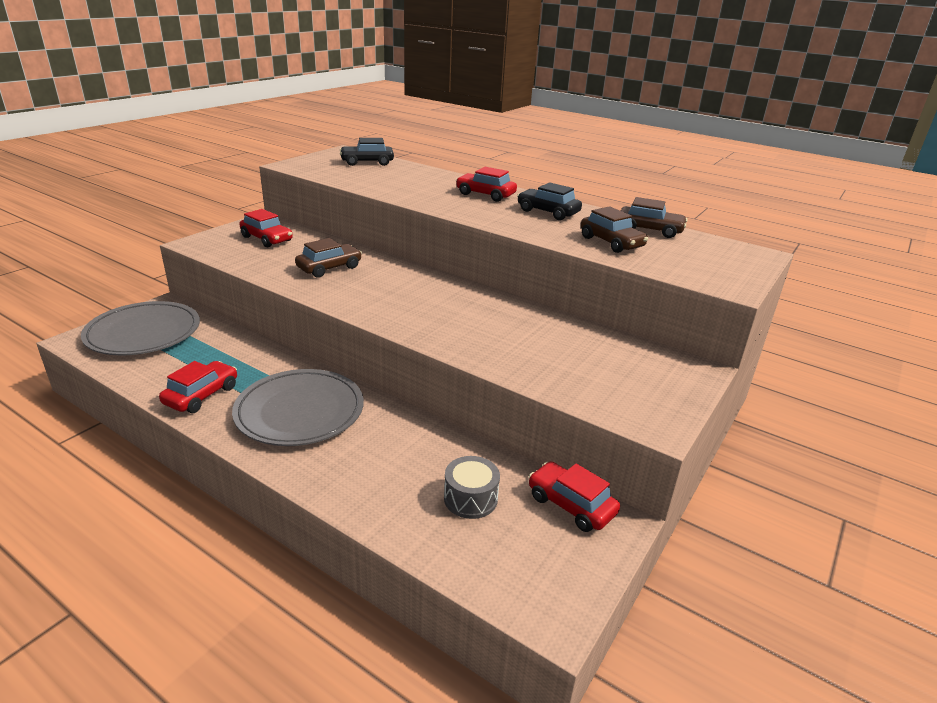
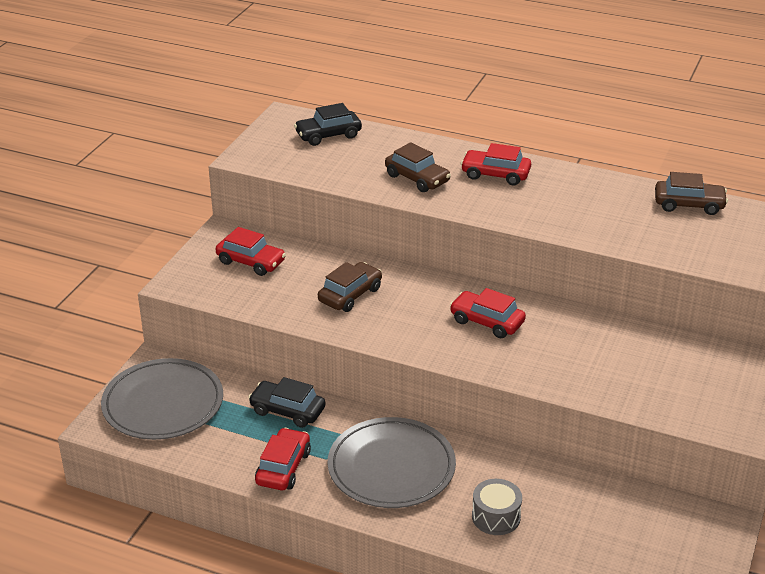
camera: 10 degrees left, 5 degrees up
grey drum [444,456,500,519] -> grey drum moved to [472,479,522,535]
black car [517,182,582,220] -> black car moved to [248,377,325,428]
red car [529,461,620,532] -> red car moved to [450,288,526,338]
brown car [581,206,648,253] -> brown car moved to [385,142,451,192]

